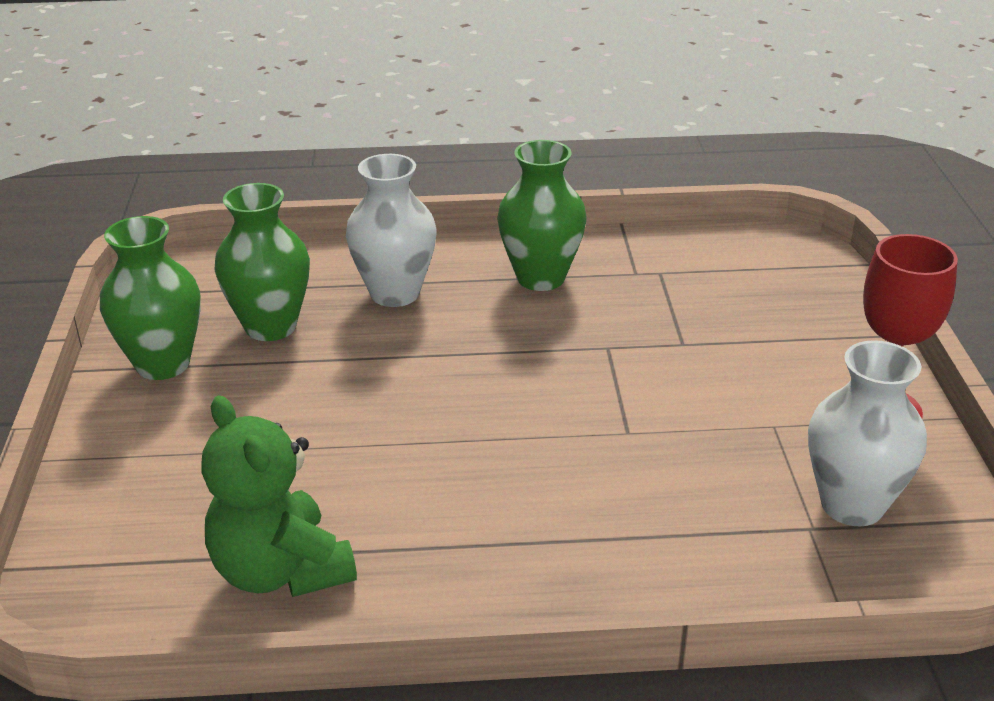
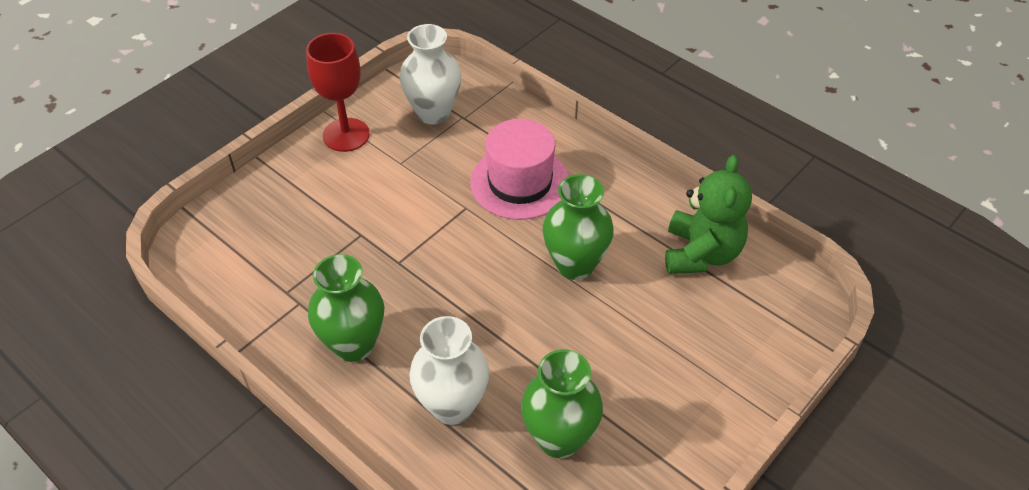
camera: 135 degrees left, 15 degrees up
green vase [100,216,201,380] -> green vase moved to [542,174,614,280]
none -> pink hat [470,119,569,220]

